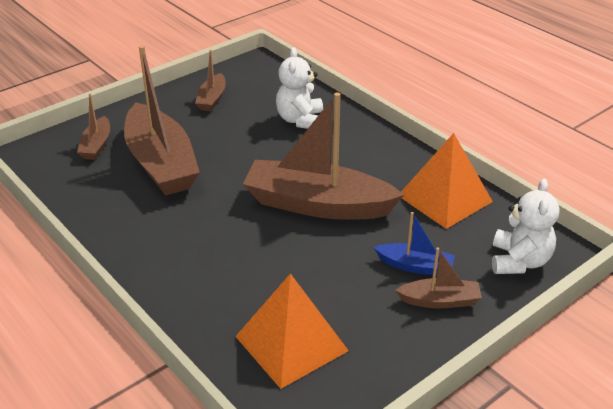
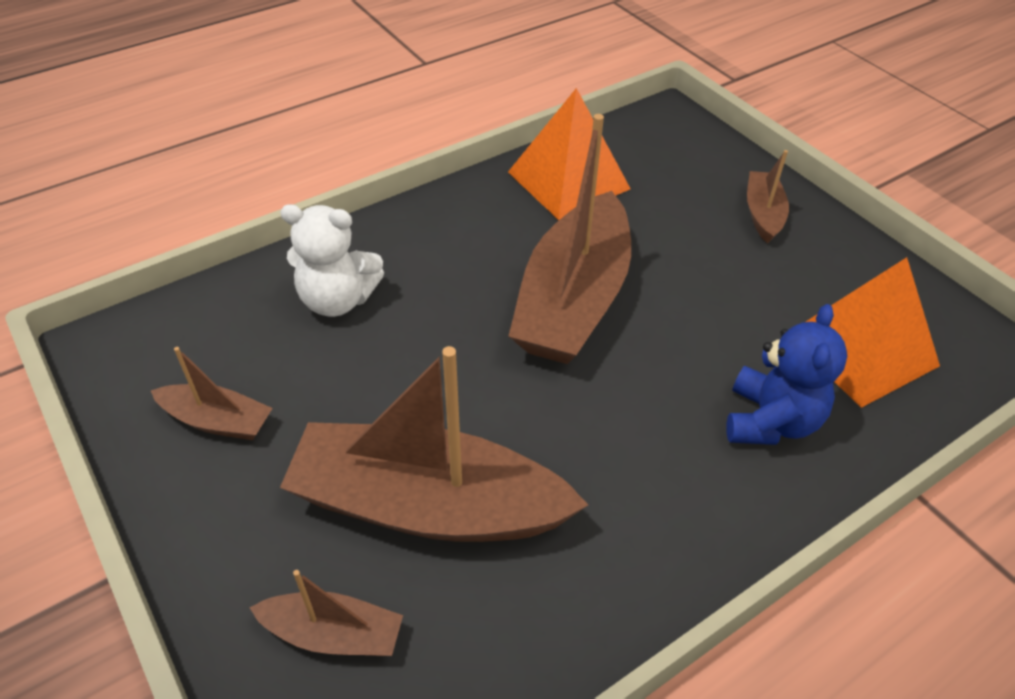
camera: 85 degrees left, 10 degrees up
brown boat [124,45,200,196] -> brown boat turned 150 degrees counterclockwise [280,346,588,542]
blue boat [374,212,455,276] -> none
white teddy bear [492,179,560,274] -> none
none -> blue teddy bear [726,304,847,445]

